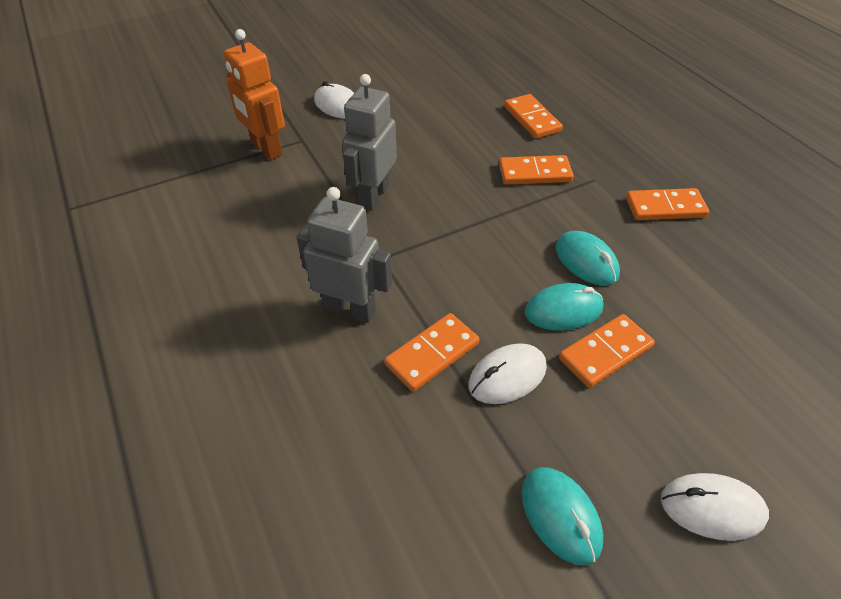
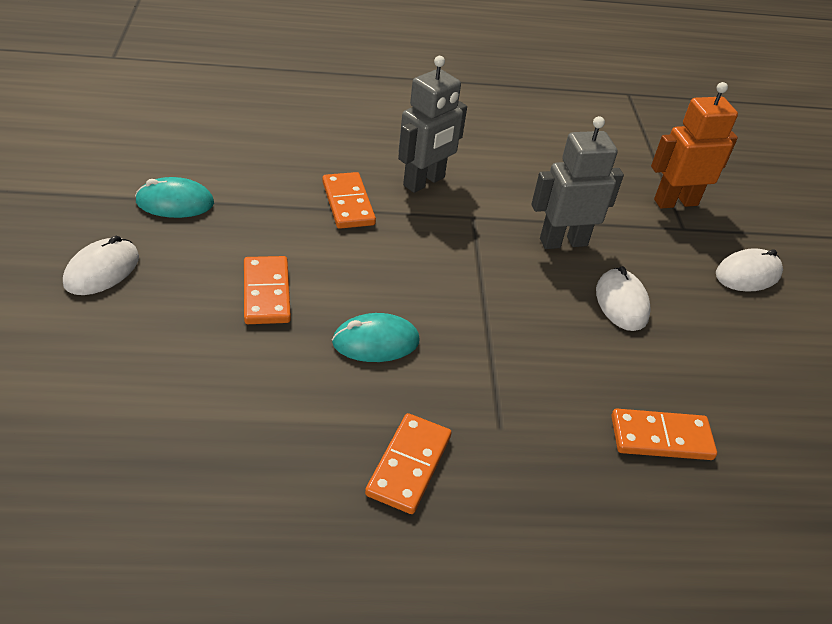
camera: 110 degrees right, 5 degrees down
grey robot [342,74,397,211] -> grey robot turned 60 degrees counterclockwise [532,116,624,249]
white mouse [468,343,547,404] -> white mouse moved to [596,266,651,331]
orange domino [499,155,574,184] -> none
turquoise mouse [525,283,603,331] -> none

